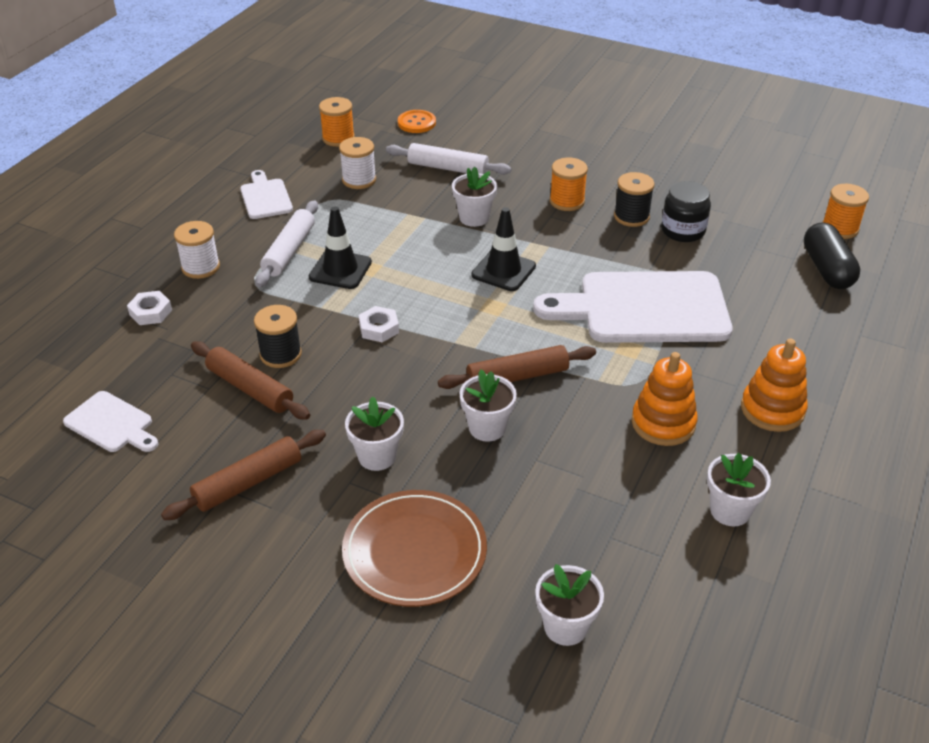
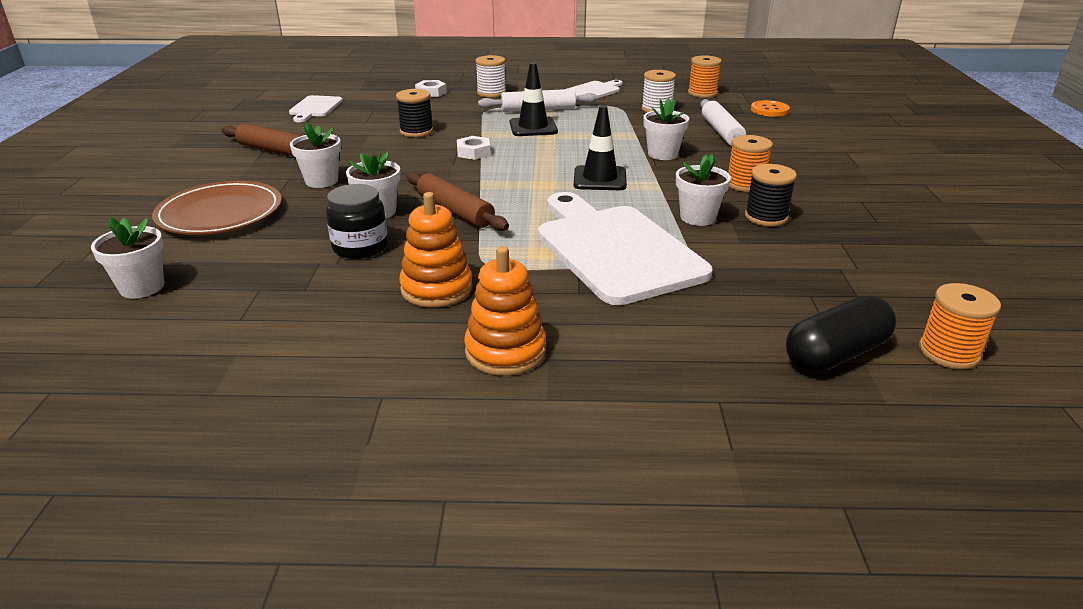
camera: 65 degrees right, 10 degrees down
brown rolling pin [191,341,310,420] -> none
black jar [661,181,711,242] -> black jar moved to [326,184,388,259]
white flower pot [707,453,771,526] -> white flower pot moved to [676,154,731,226]

